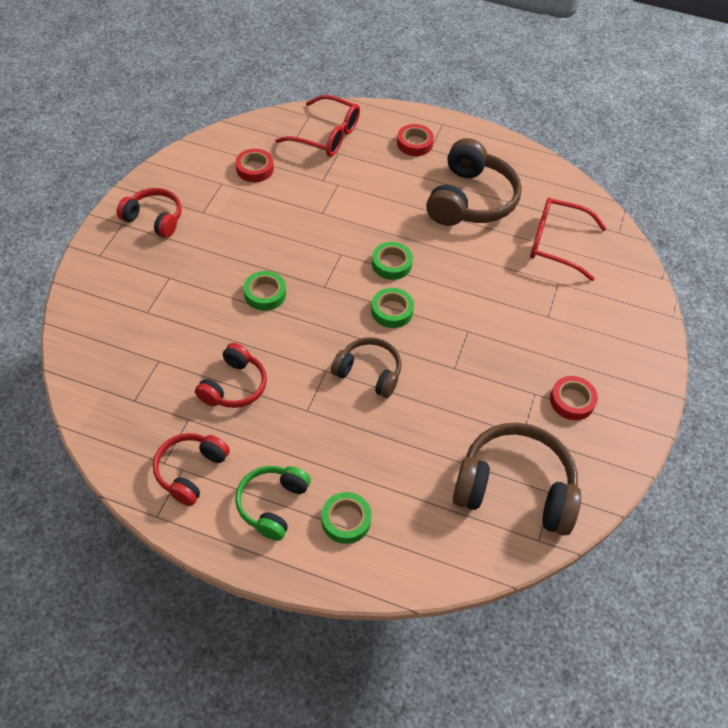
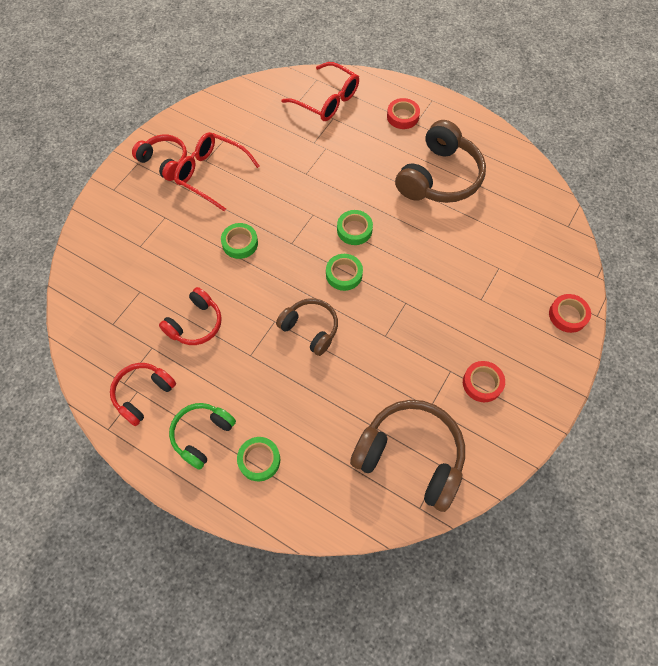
camera: 15 degrees right, 10 degrees up
red tape [235,149,274,182] -> red tape moved to [549,294,591,333]
red glasses [530,198,607,281] -> red glasses moved to [174,132,259,211]

